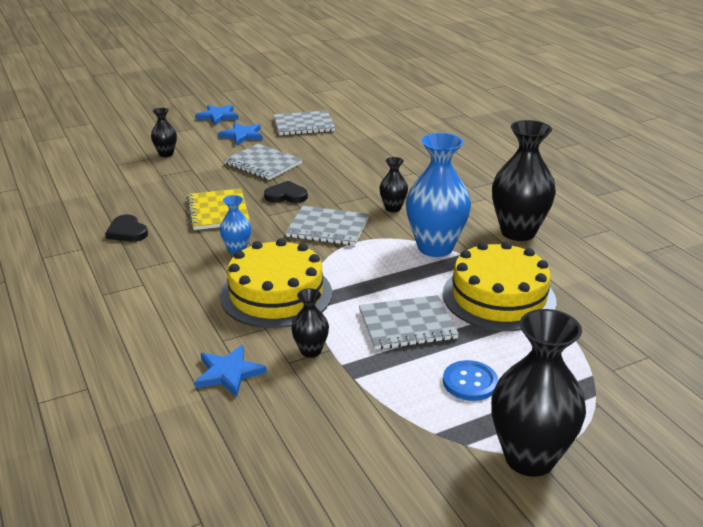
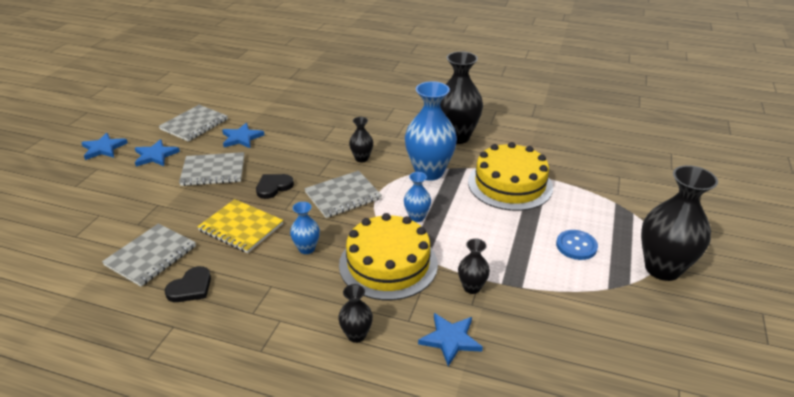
camera: 45 degrees left, 5 degrees up
black heart [105,214,148,242] -> black heart turned 60 degrees counterclockwise [165,266,211,302]
black vase [151,108,177,157] -> black vase moved to [338,284,373,343]
grey notebook [359,295,459,350] -> grey notebook moved to [102,223,196,287]
none -> blue star [222,123,264,148]
none -> blue vase [404,172,431,222]

